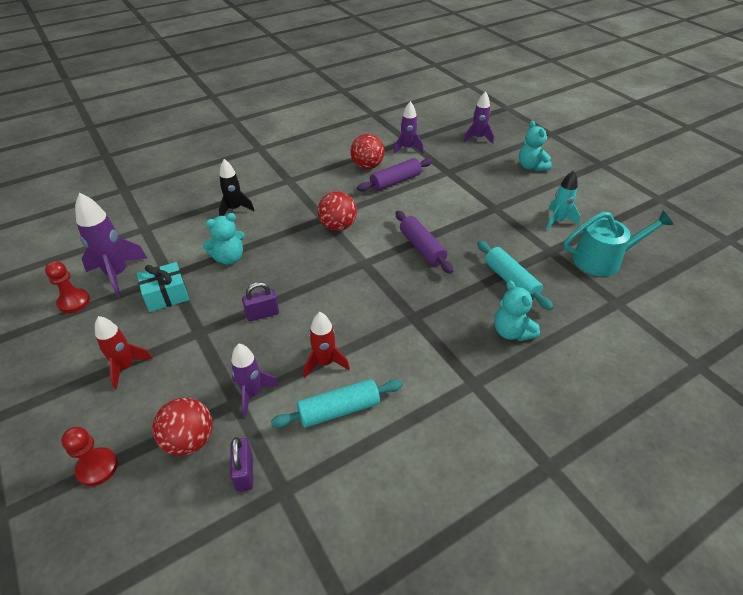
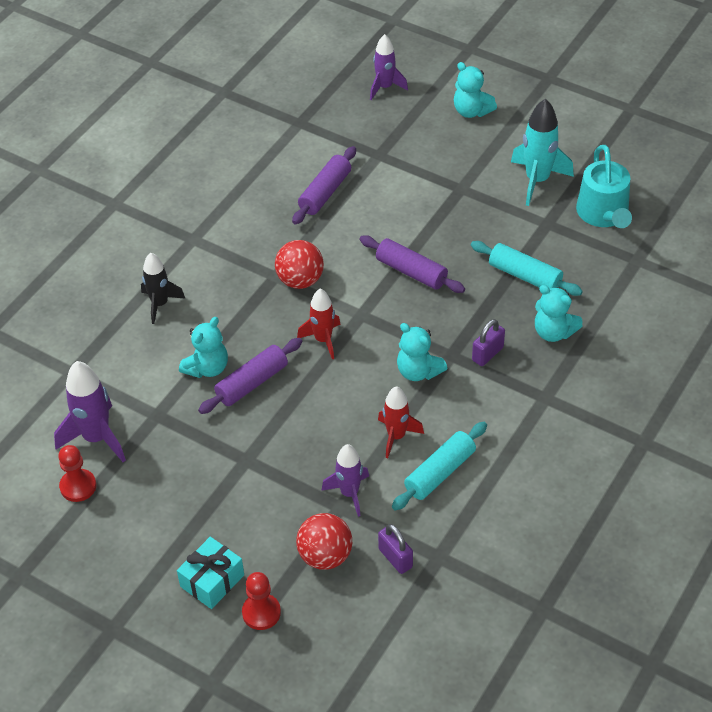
camera: 25 degrees left, 5 degrees up
red rocket [95,316,153,389] -> red rocket moved to [297,289,341,359]
turquoise gift [137,262,189,312] -> turquoise gift moved to [177,537,244,609]
purple padlock [242,282,279,322] -> purple padlock moved to [472,319,505,366]
red ball [350,134,385,169] -> none
purple rocket [393,101,424,154] -> none
turquoise rocket [546,171,580,230] -> turquoise rocket [511,99,574,206], size x1.51
turquoise watering can [564,210,674,277] -> turquoise watering can turned 120 degrees clockwise [576,145,632,228]
none -> purple rolling pin [198,338,302,414]
none -> turquoise teddy bear [397,323,448,381]

